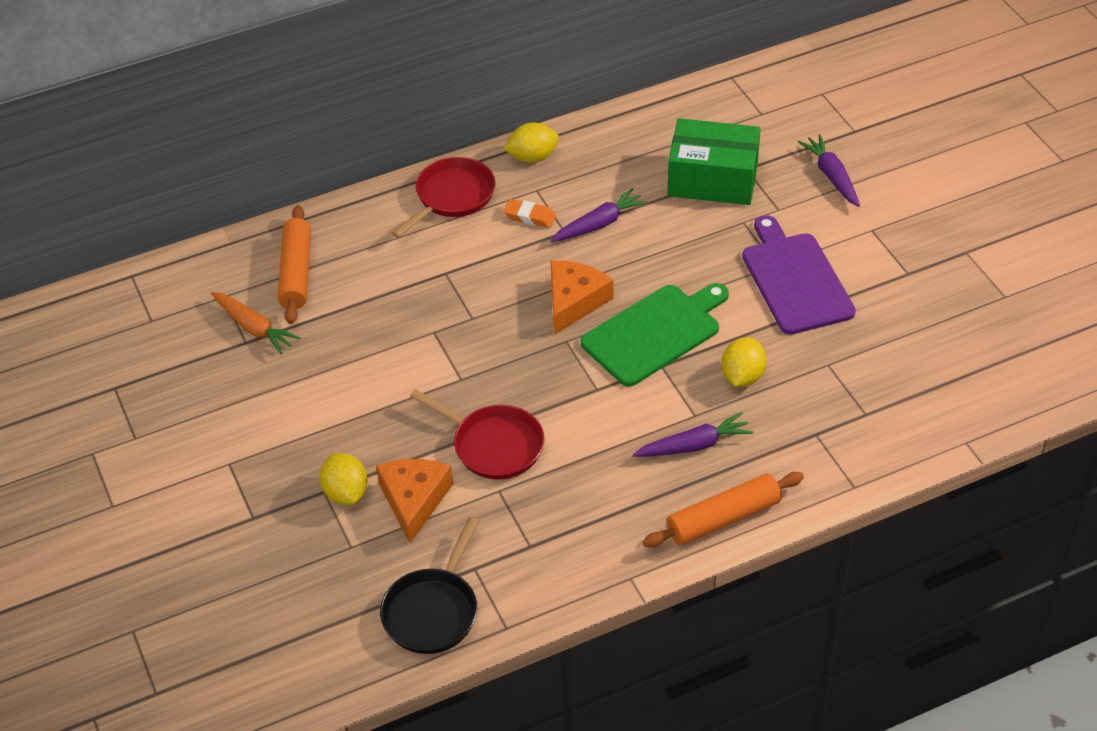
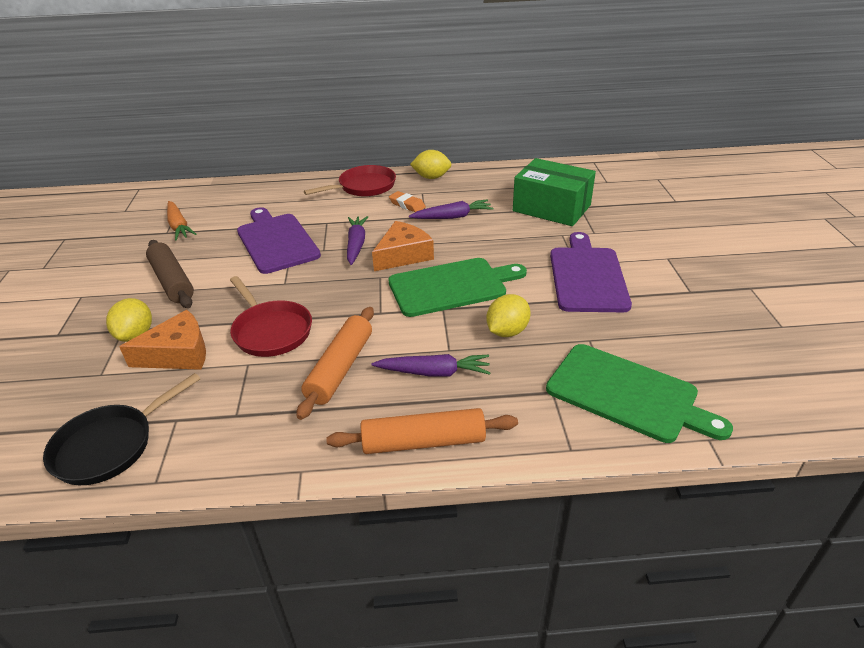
camera: 20 degrees right, 10 degrees down
orange rolling pin [278,205,311,324] -> orange rolling pin moved to [297,307,374,420]
orange cheese [376,459,453,543] -> orange cheese turned 45 degrees clockwise [119,310,206,370]
purple carrot [798,134,860,207] -> purple carrot moved to [347,216,368,265]
none -> brown rolling pin [146,240,194,308]
none -> purple cutting board [237,207,321,274]
none -> green cutting board [546,344,733,443]

